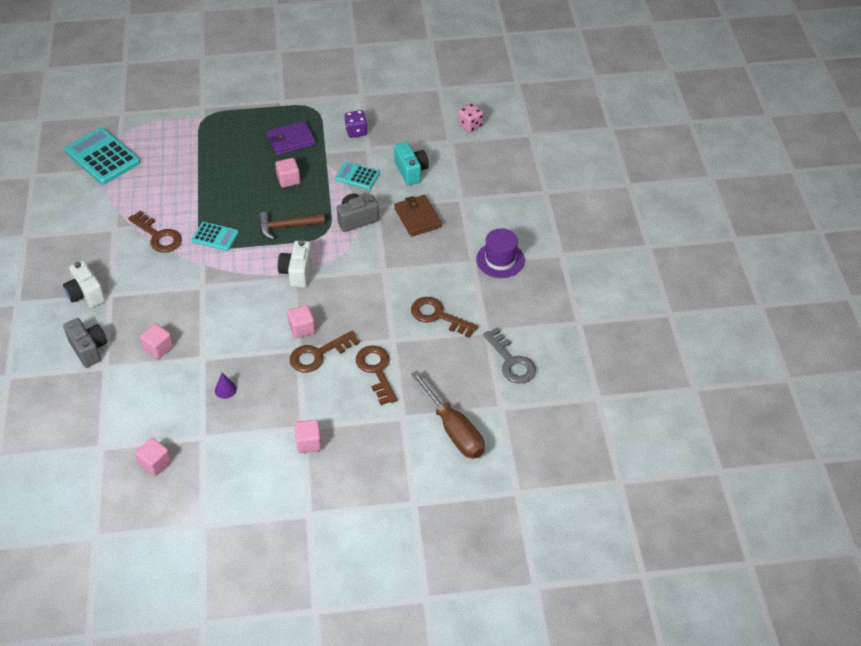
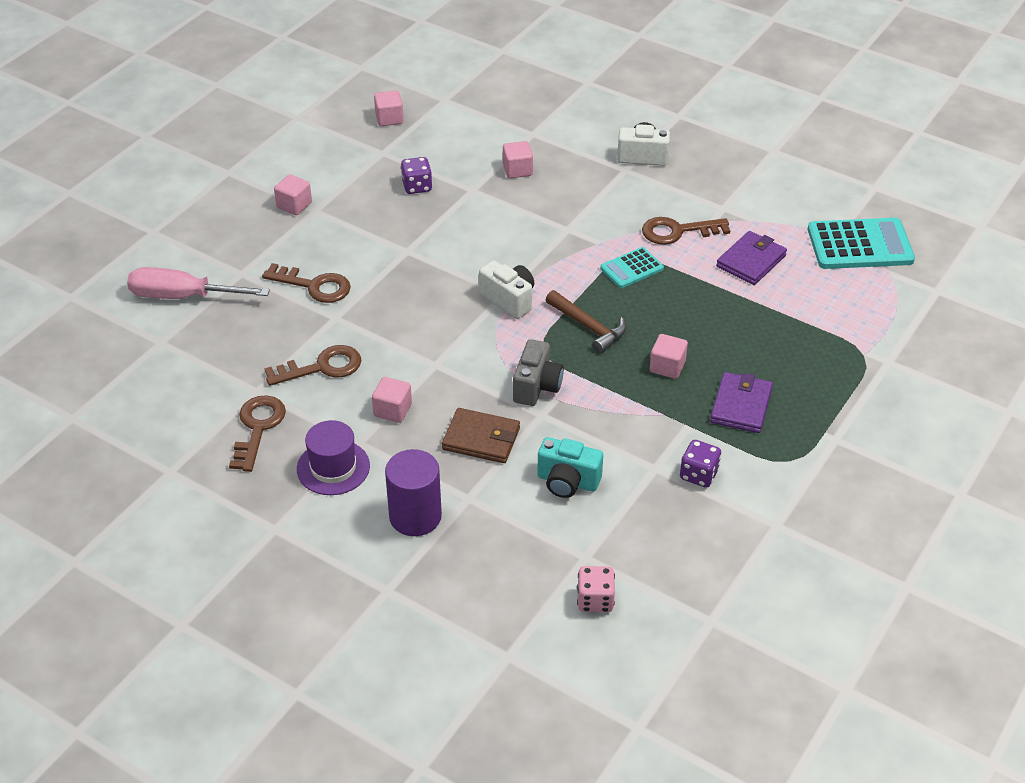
camera: 130 degrees right, 5 degrees down
grey camera [63,318,107,368] -> none
purple cone [215,373,237,399] -> purple dice [401,157,432,194]
brown hammer [258,212,325,240] -> brown hammer turned 105 degrees clockwise [546,290,626,353]
pink cube [287,305,316,338] -> pink cube moved to [372,377,412,423]
brown key [290,331,360,373] -> brown key moved to [229,395,286,472]
turquoise calculator [335,162,380,190] -> none
brown screwdriver [411,371,485,459] -> pink screwdriver [127,267,270,299]
grey key [483,328,536,384] -> none
none -> purple cylinder [385,449,442,536]
none -> purple wallet [716,231,787,285]

